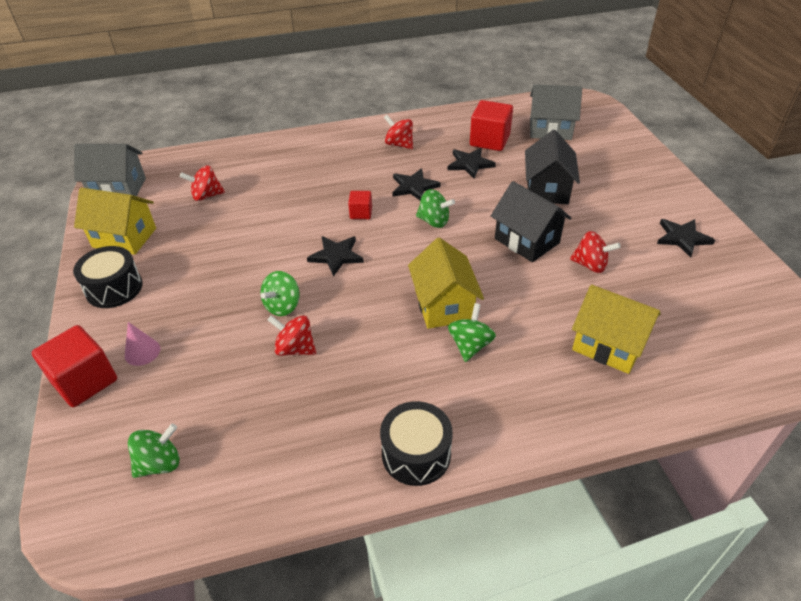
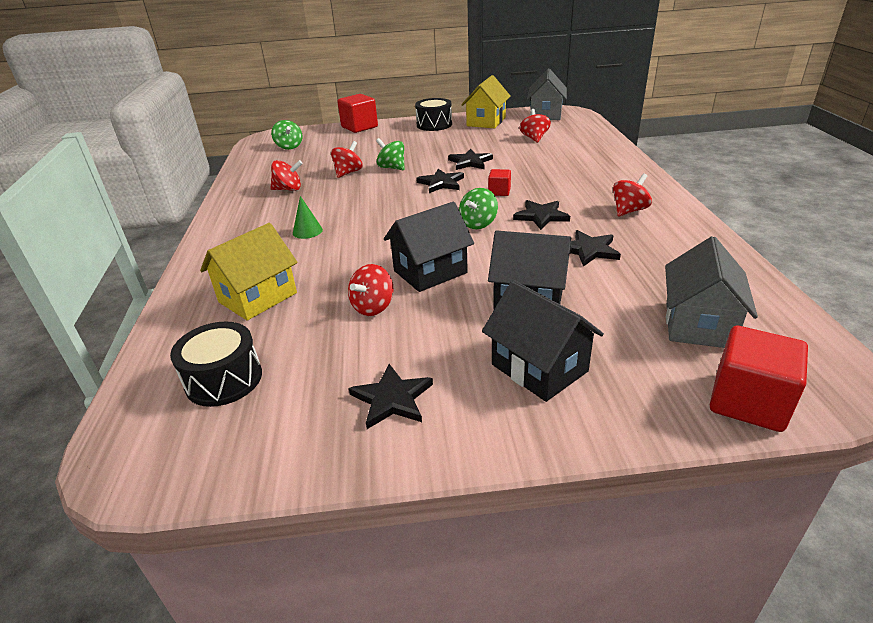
camera: 100 degrees right, 10 degrees down
pink cone [125,322,160,366] -> none
black drum [380,401,453,486] -> black drum moved to [170,321,262,407]
yellow house [408,238,484,329] -> none
green spinning top [448,303,496,362] -> green cone [293,196,323,239]
red cube [470,100,513,151] -> red cube moved to [710,326,808,432]
none -> red spinning top [270,160,303,191]
none -> black star [448,149,493,170]
none -> black house [482,280,604,402]

